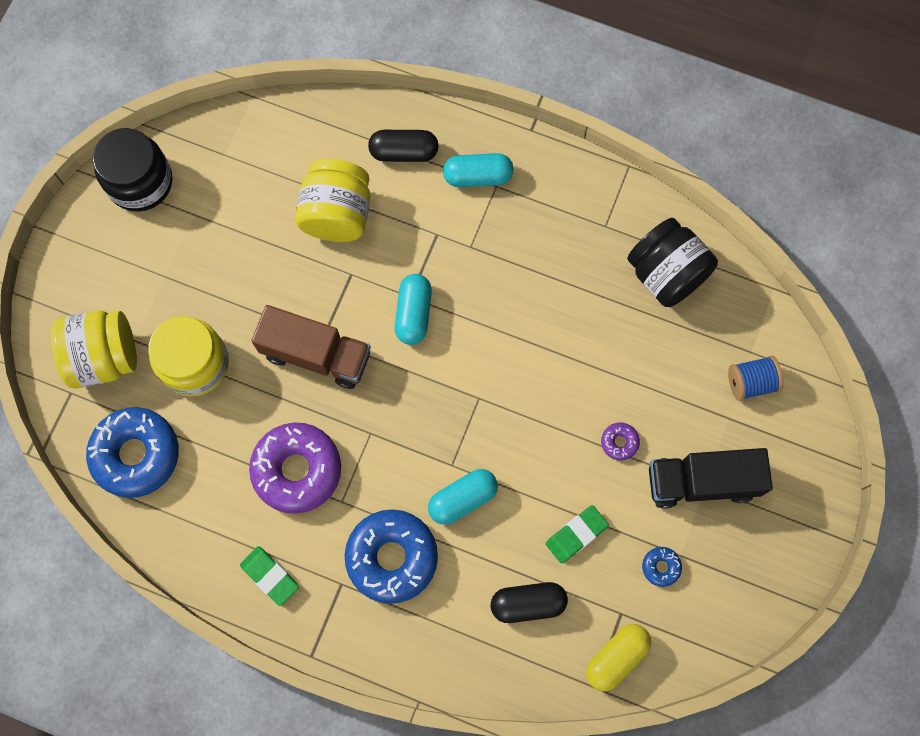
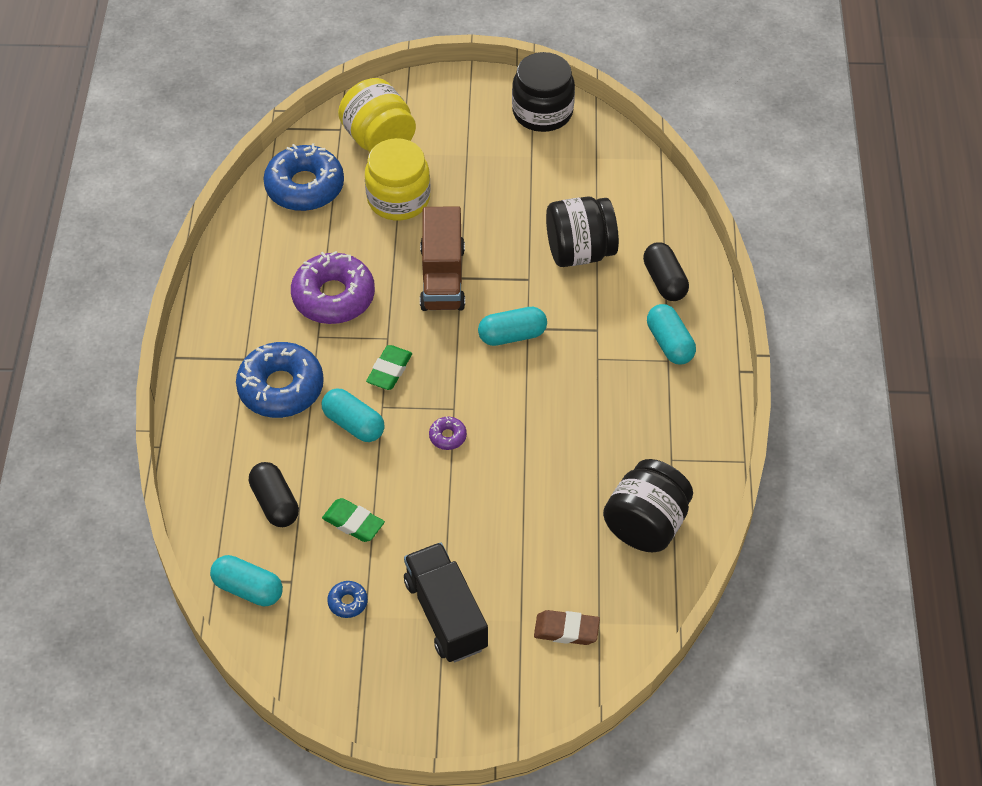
camera: 70 degrees right, 20 degrees down
green eraser [240,546,299,606] -> green eraser moved to [366,345,412,390]
yellow jar [295,159,370,242] -> black jar [546,196,619,267]
yellow capsule [586,624,651,691] -> turquoise capsule [210,555,283,606]
purple donut [601,422,640,461] -> purple donut moved to [429,416,467,450]
blue spool [728,356,784,401] -> brown eraser [534,610,600,645]

